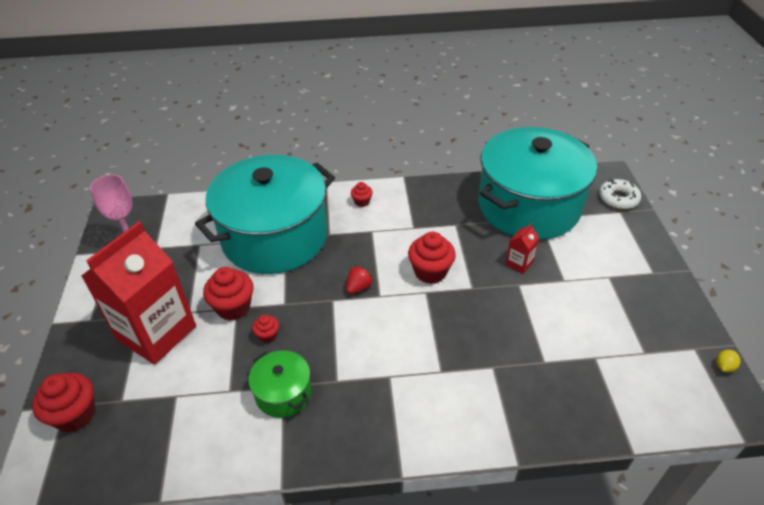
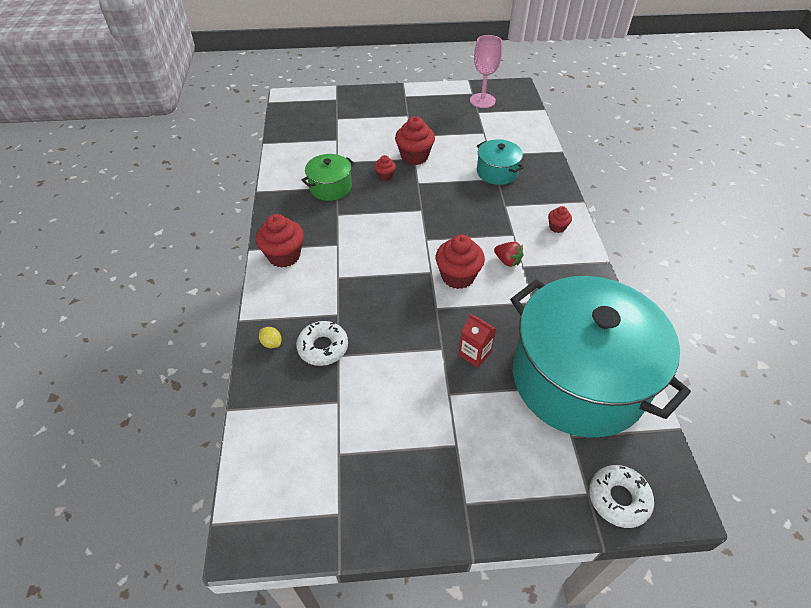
camera: 90 degrees right, 5 degrees up
red cupcake [32,373,95,432] -> red cupcake moved to [256,214,304,267]
red carton [82,222,196,365] -> none
turquoise pot [195,155,335,274] -> turquoise pot [477,139,524,185], size x0.43
red strawberry [346,265,374,294] -> red strawberry moved to [494,242,523,267]
yellow lemon [716,350,741,373] -> yellow lemon moved to [259,327,281,348]
none -> white donut [296,321,348,366]

